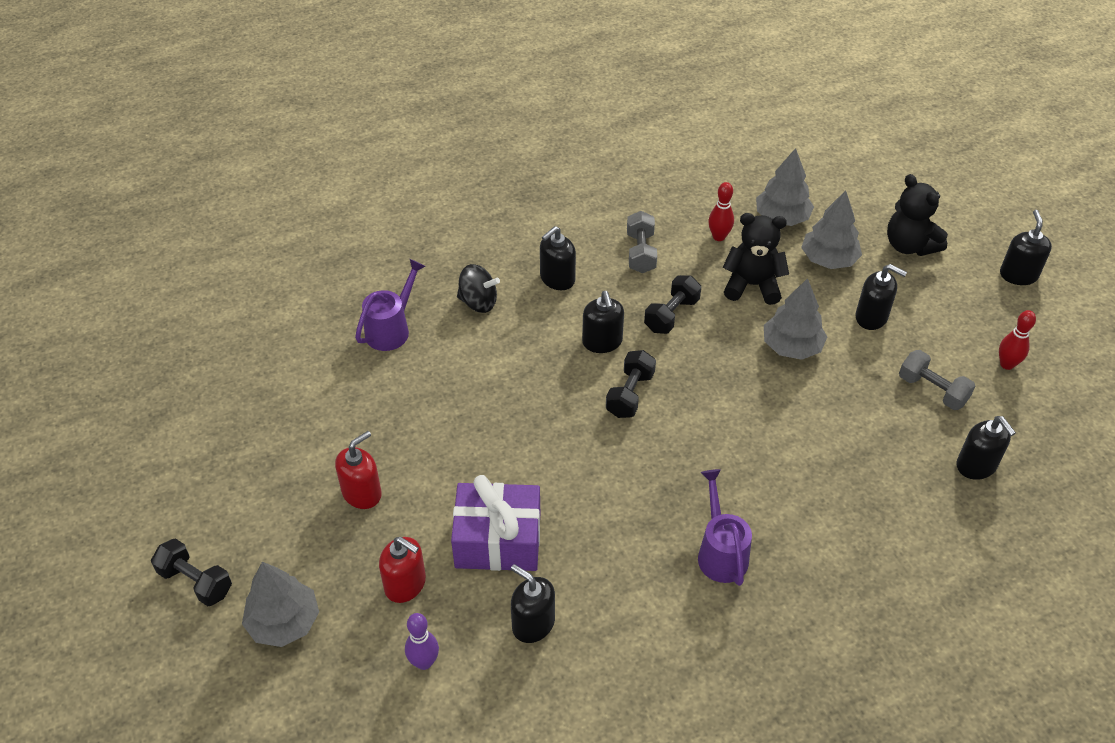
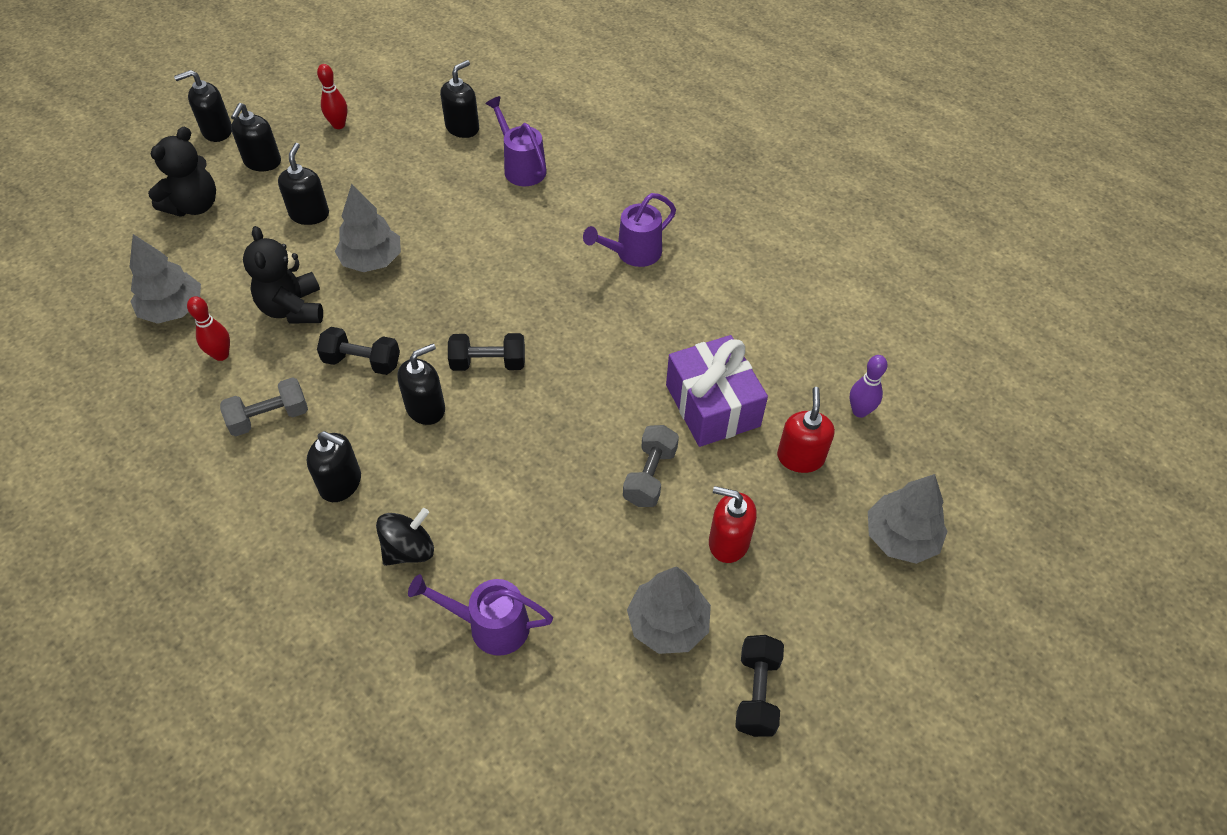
camera: 115 degrees left, 5 degrees up
black dumbbell [151,538,232,606] -> black dumbbell moved to [735,635,784,737]
black spinning top [457,264,500,313] -> black spinning top turned 60 degrees clockwise [376,508,434,566]
black soap dispenser [511,564,555,643] -> black soap dispenser moved to [231,103,281,171]
grey tree [801,190,862,269] -> grey tree moved to [627,566,711,654]
grey dumbbell [899,350,975,410] -> grey dumbbell moved to [623,425,679,507]
none -> purple watering can [485,96,547,186]

